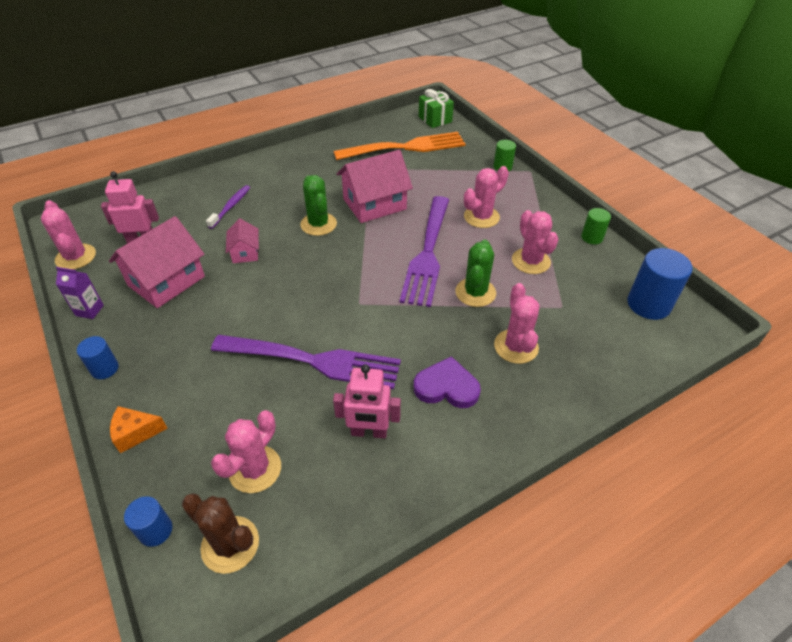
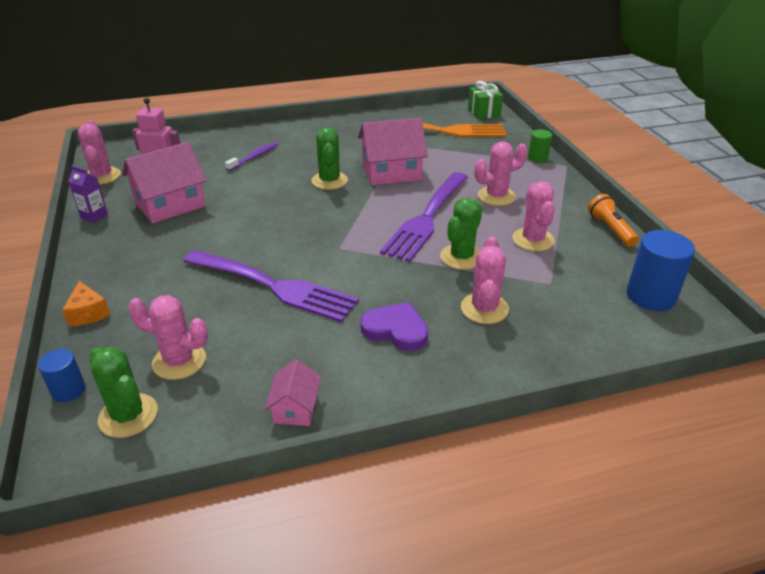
camera: 15 degrees right, 10 degrees down
blue cylinder [77,336,119,379] -> none
orange cheese [110,406,168,453] -> orange cheese turned 120 degrees counterclockwise [62,281,110,327]
brown cactus [182,493,259,574] -> green cactus [89,346,158,438]
pink cactus [211,410,281,493] -> pink cactus turned 60 degrees clockwise [128,295,208,380]
pink house [226,219,259,263] -> pink house moved to [265,359,321,426]
pink robot [333,364,401,438] -> none
green cylinder [581,208,611,244] -> orange flashlight [588,194,639,247]

